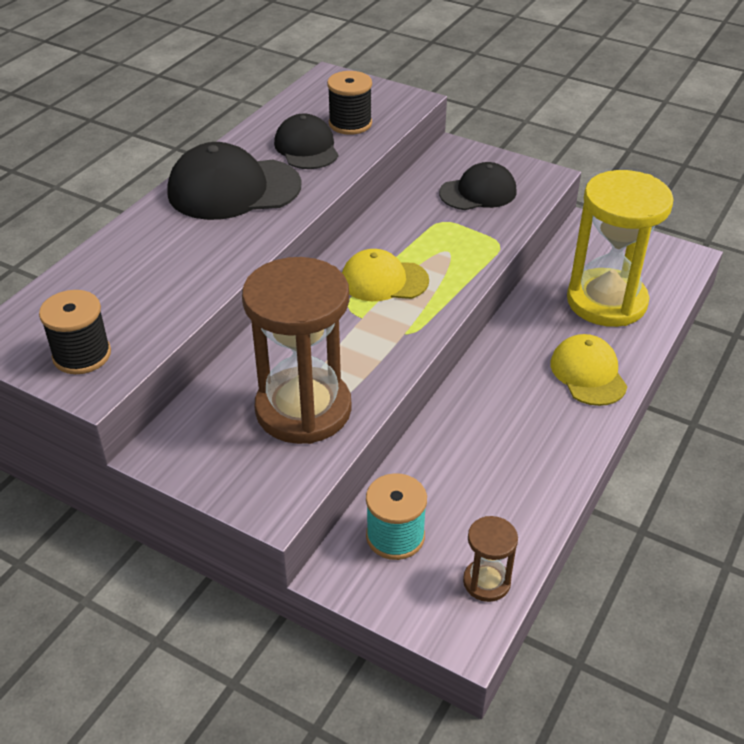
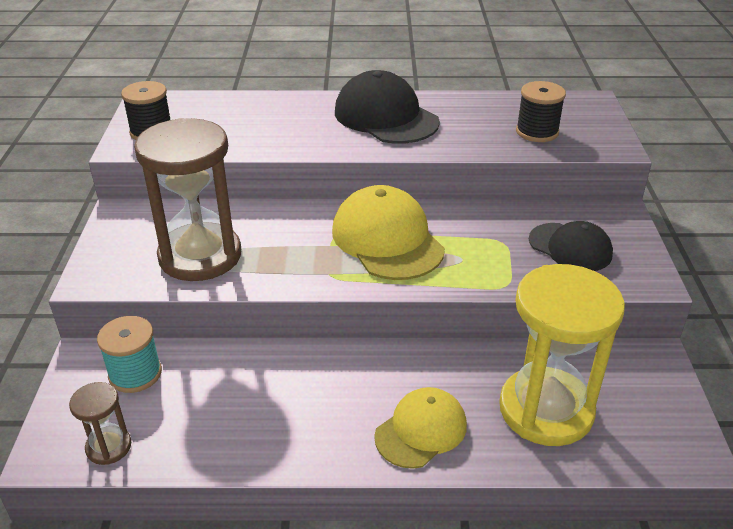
camera: 60 degrees right, 5 degrees down
black cap [274,113,338,169] -> none
yellow cap [342,249,429,301] -> yellow cap [332,185,445,280], size x1.56

